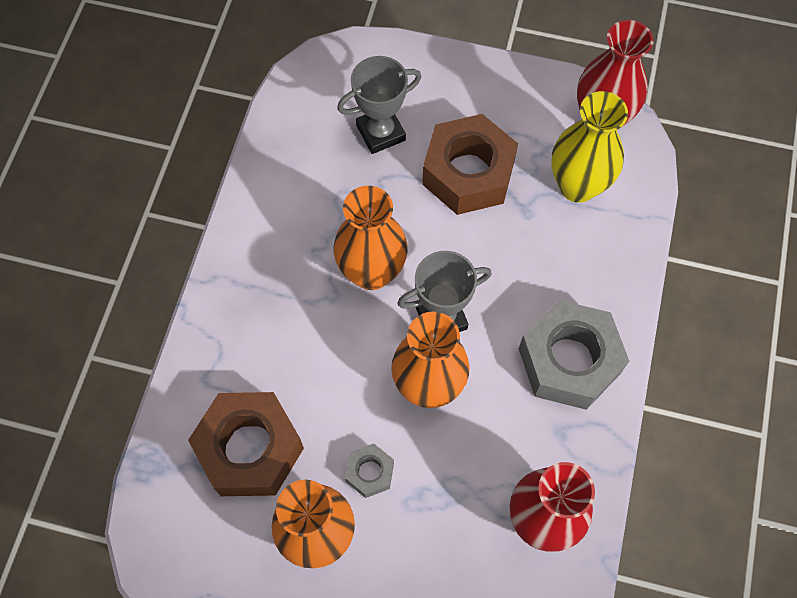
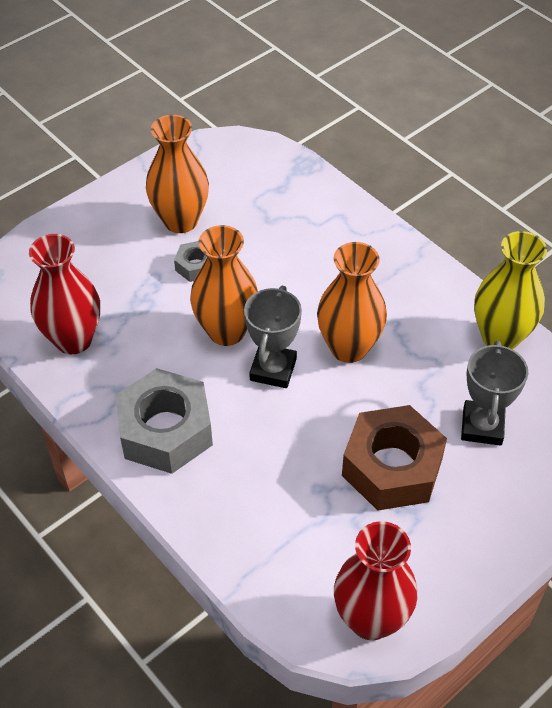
camera: 125 degrees right, 15 degrees down
brown nut [188,392,304,496] -> none
yellow vase [552,91,628,203] -> yellow vase moved to [474,231,547,349]

